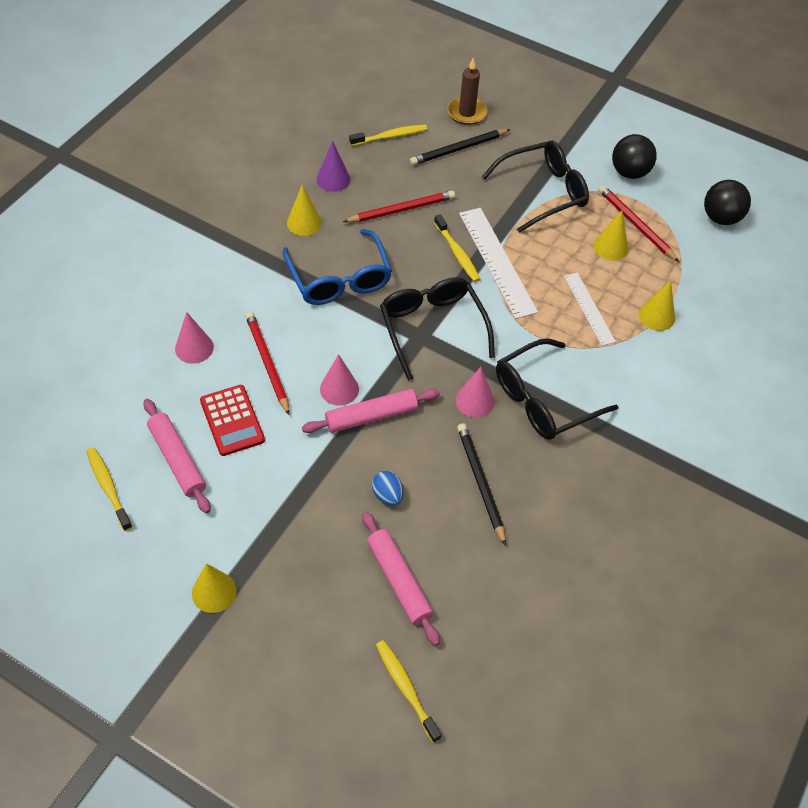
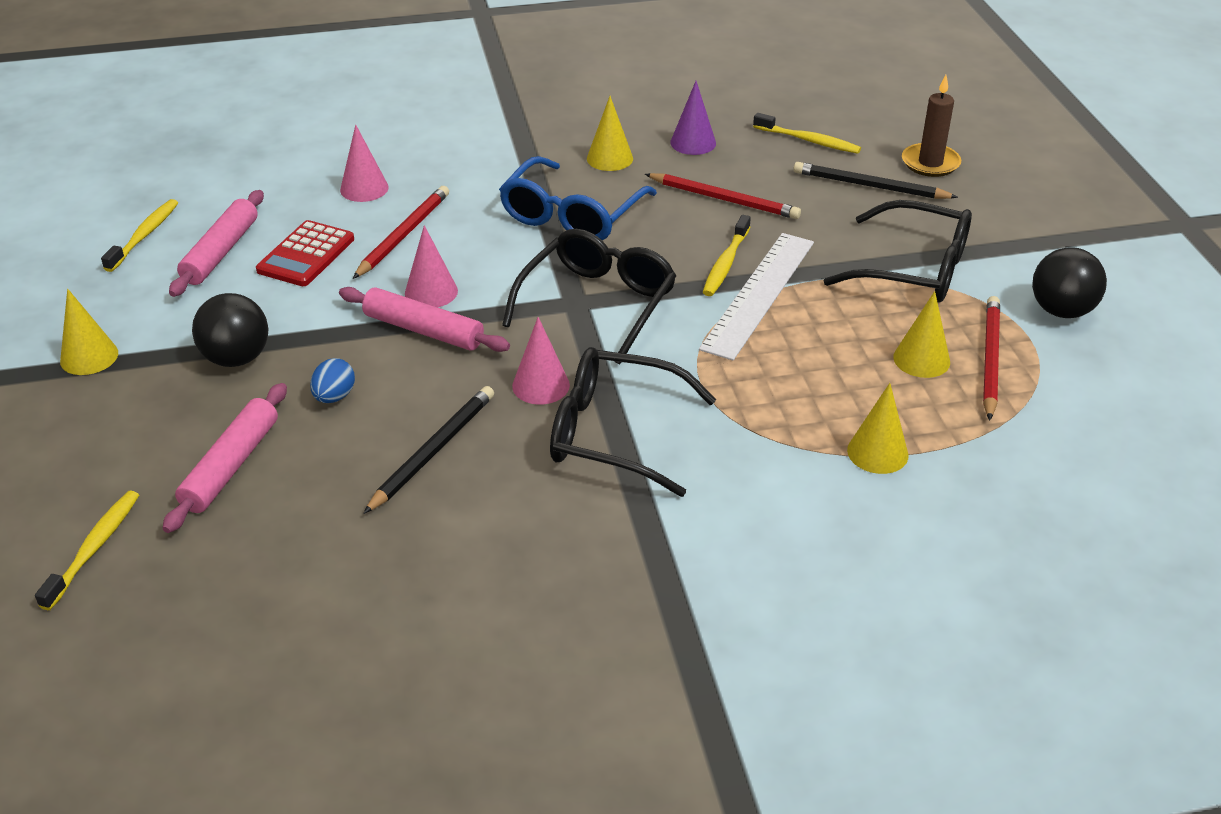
camera: 50 degrees right, 15 degrees down
white ruler [564,273,616,346] -> none
black ball [704,180,751,225] -> black ball moved to [192,293,268,367]

